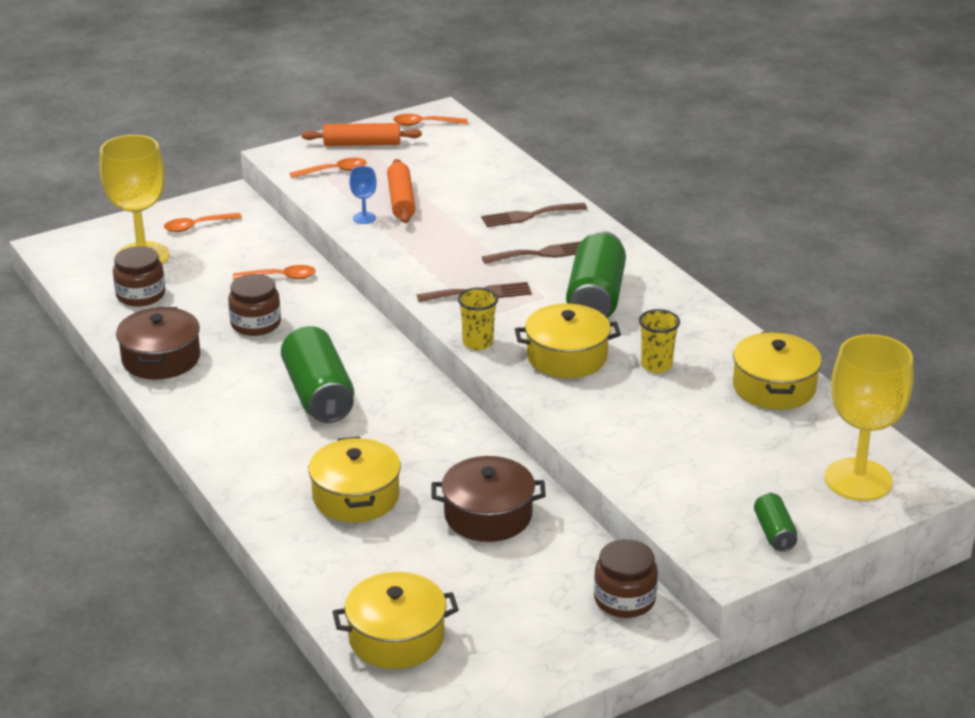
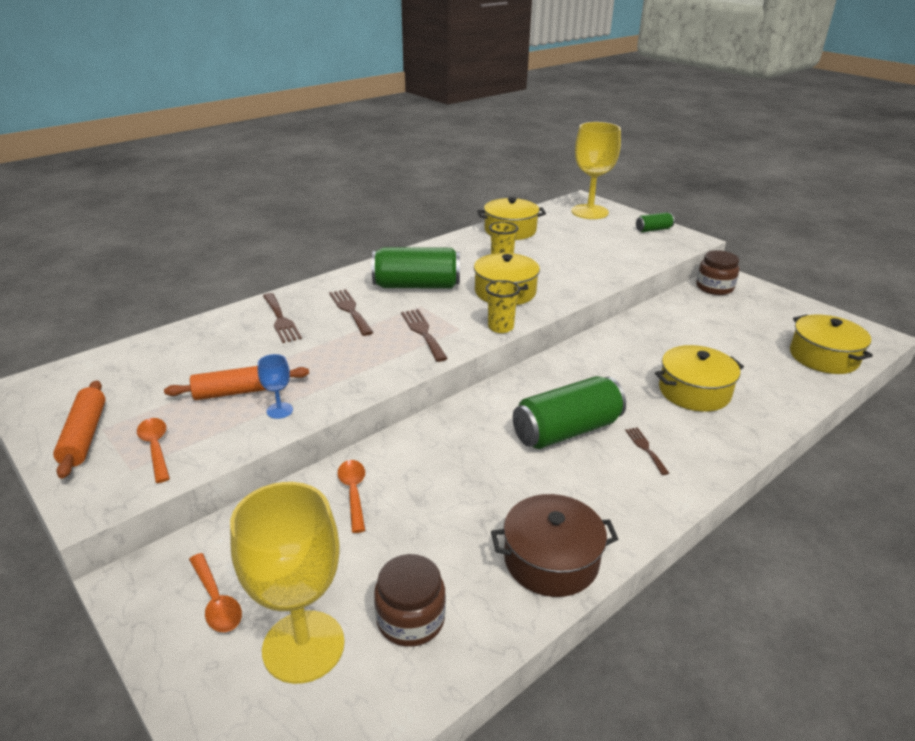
camera: 100 degrees left, 0 degrees up
brown jar [228,274,281,336] -> none
orange spoon [393,114,468,126] -> none
brown pot [432,456,546,542] -> none
none -> brown fork [625,427,669,475]

